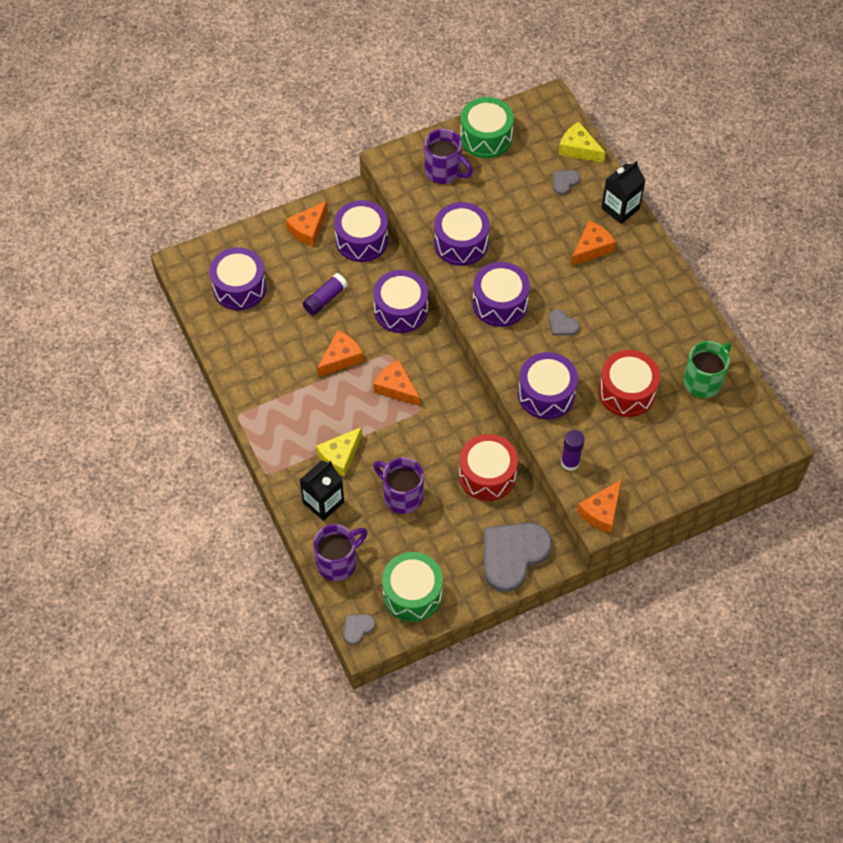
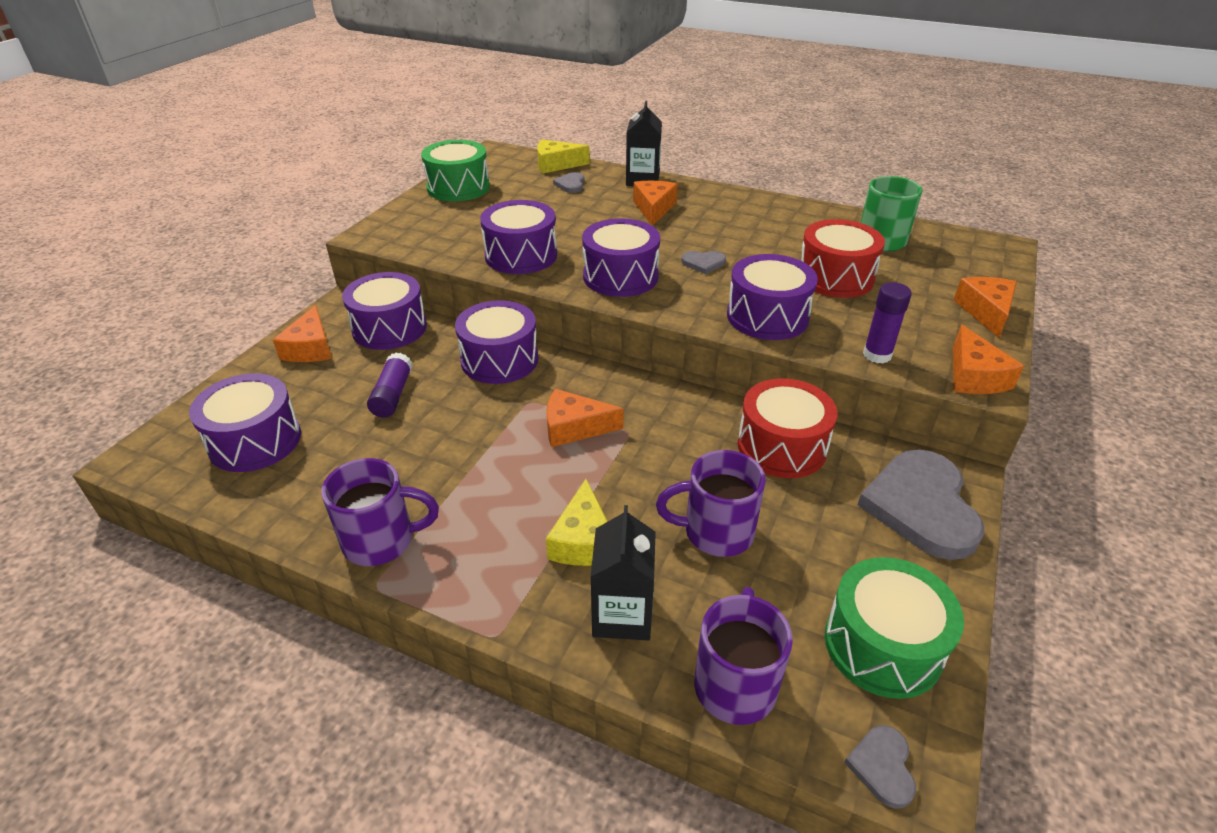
camera: 40 degrees left, 20 degrees down
orange cheese [317,330,364,377] -> orange cheese moved to [954,277,1017,338]
purple mug [424,129,473,184] -> purple mug moved to [321,458,439,566]

